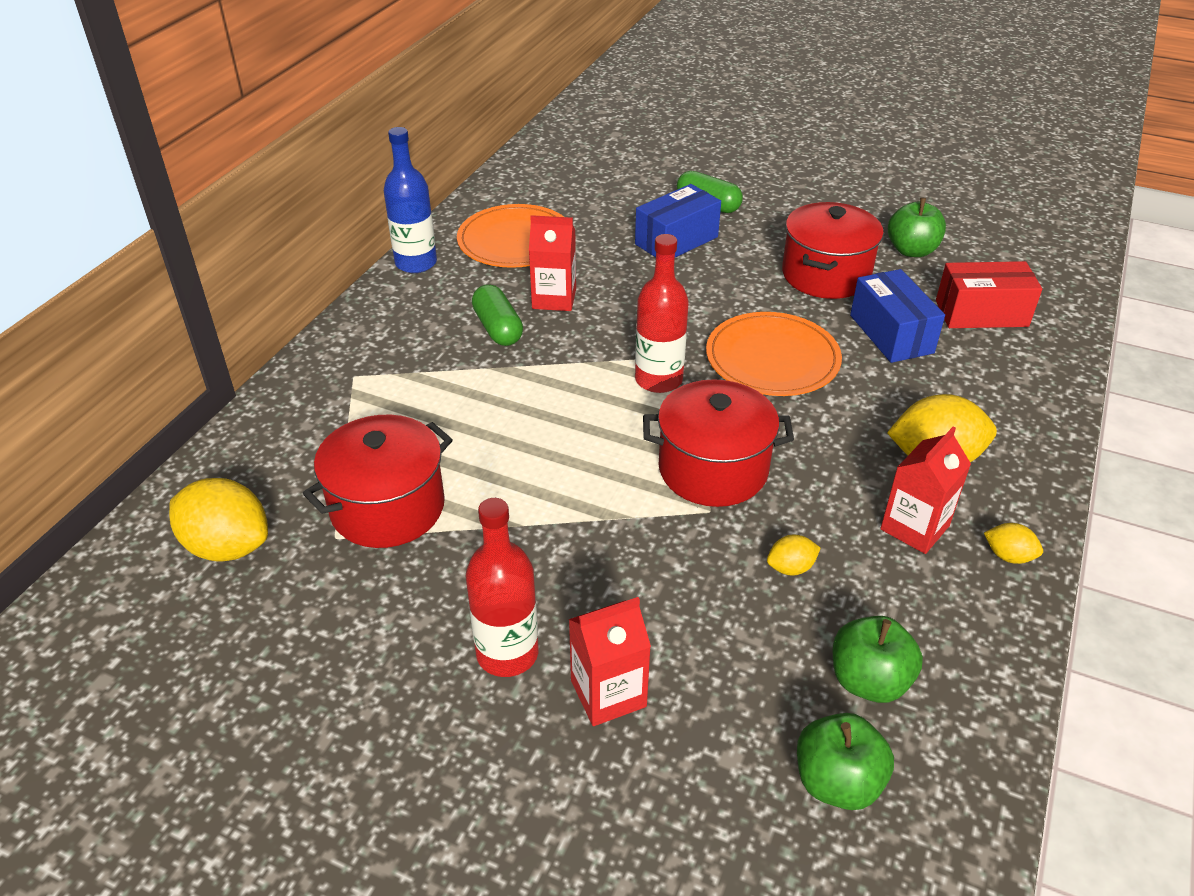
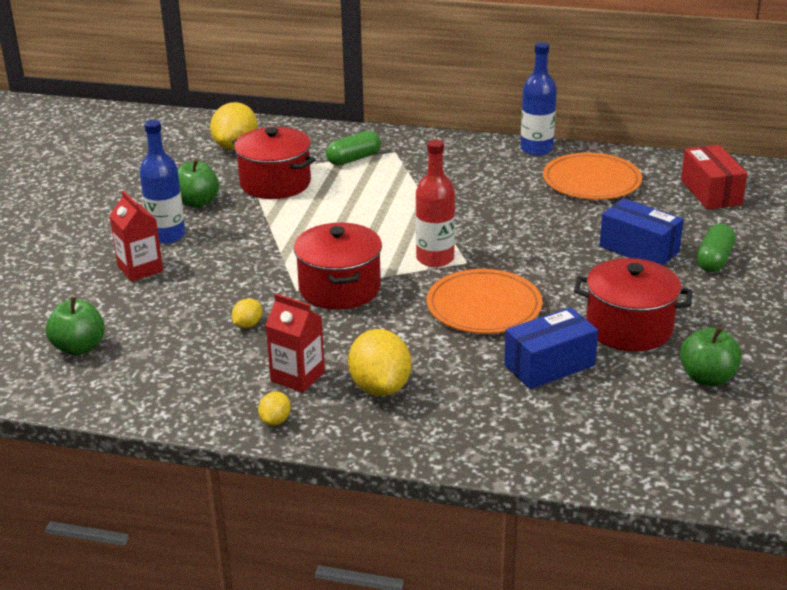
camera: 80 degrees right, 10 degrees down
red bottle [466,498,539,677] -> blue bottle [140,120,185,244]
green capsule [472,284,523,346] -> green capsule moved to [326,131,381,166]
red carton [529,215,576,311] -> none
yellow lemon [767,535,821,575] -> yellow lemon turned 60 degrees clockwise [232,298,262,328]
green apple [833,616,923,703] -> green apple moved to [178,159,219,208]
red box [936,261,1042,328] -> red box moved to [681,145,747,209]

